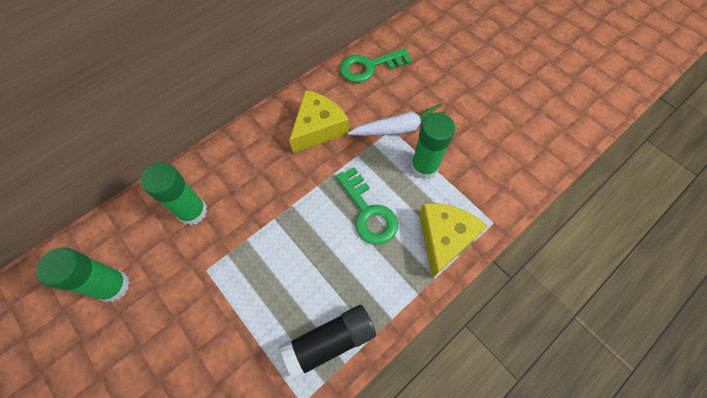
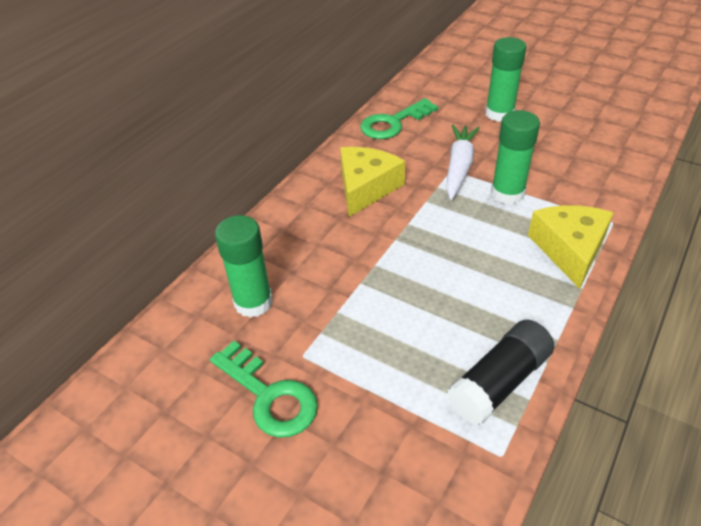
camera: 15 degrees left, 20 degrees down
green glue stick [36,247,130,302] -> green glue stick moved to [485,37,527,122]
green key [336,167,398,244] -> green key moved to [210,341,318,438]
white carrot [348,104,446,136] -> white carrot turned 45 degrees counterclockwise [446,125,480,200]

